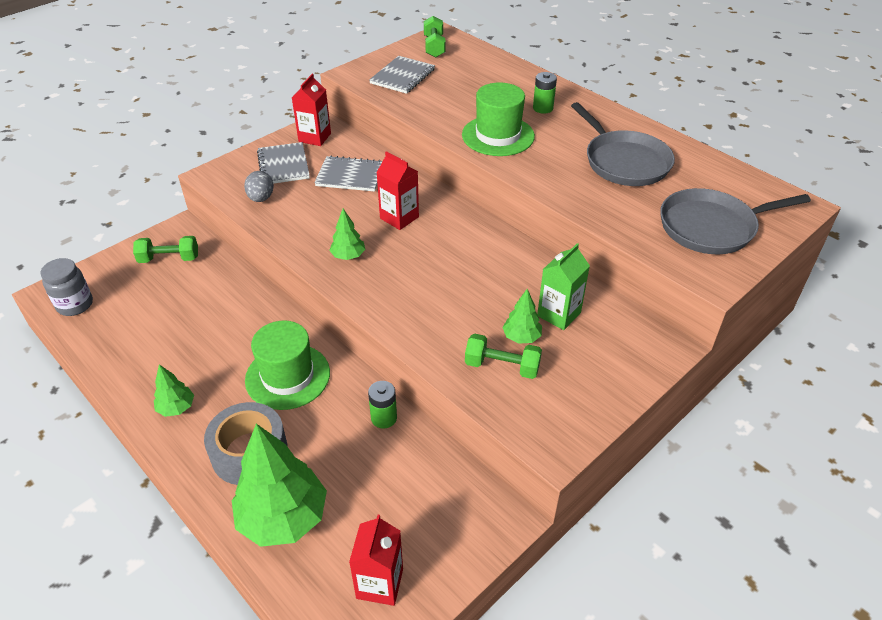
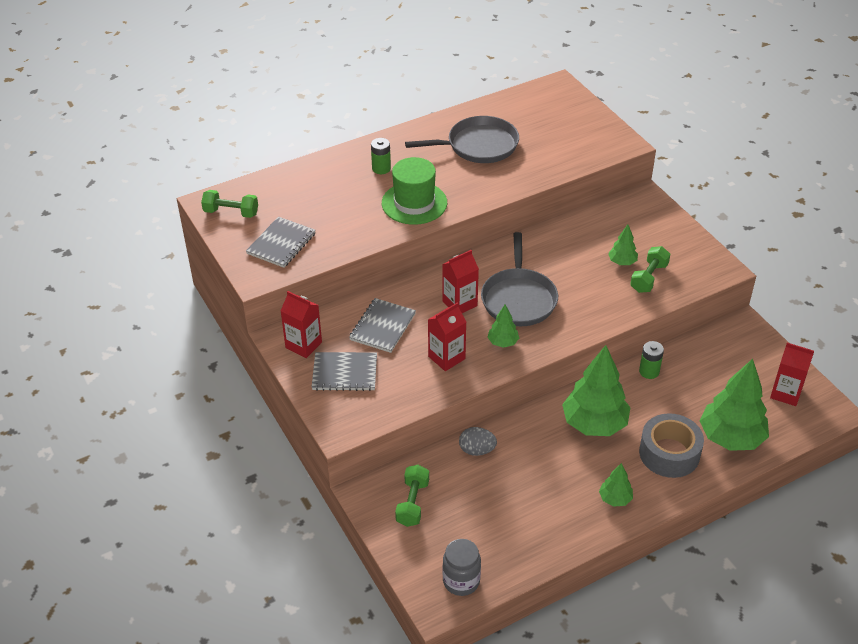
camera: 75 degrees left, 0 degrees up
grey egg [244,171,274,202] -> grey egg moved to [459,427,497,456]
green hat [245,320,330,410] -> green tree [562,345,630,436]
grey notebook [369,56,435,94] -> grey notebook turned 75 degrees clockwise [246,217,316,268]
green carton [537,243,590,330] -> none
grey pan [660,188,811,254] -> grey pan moved to [481,232,558,326]
none -> red carton [428,303,466,371]

